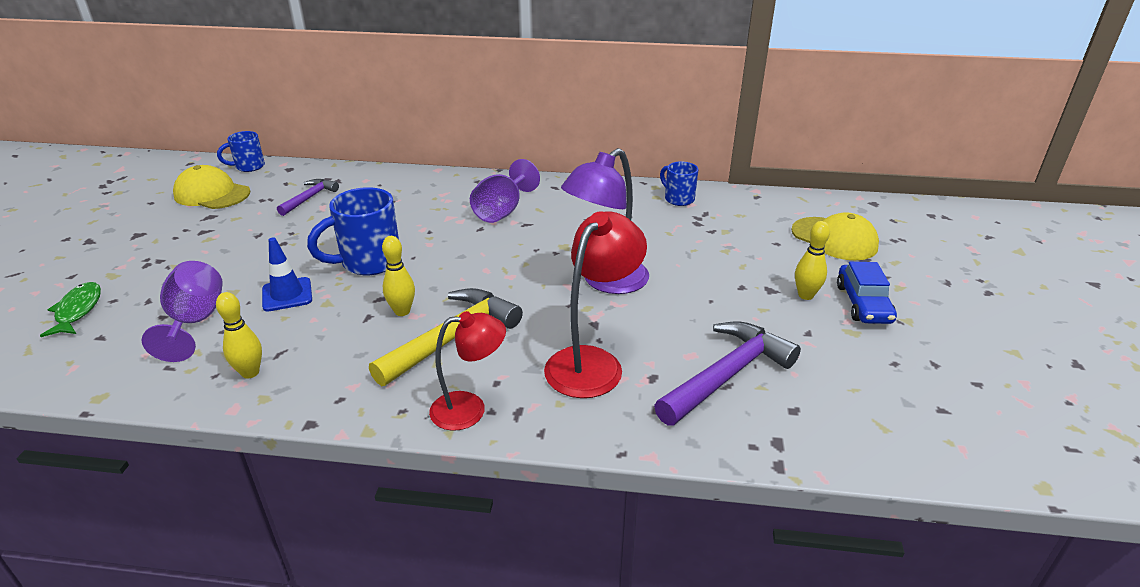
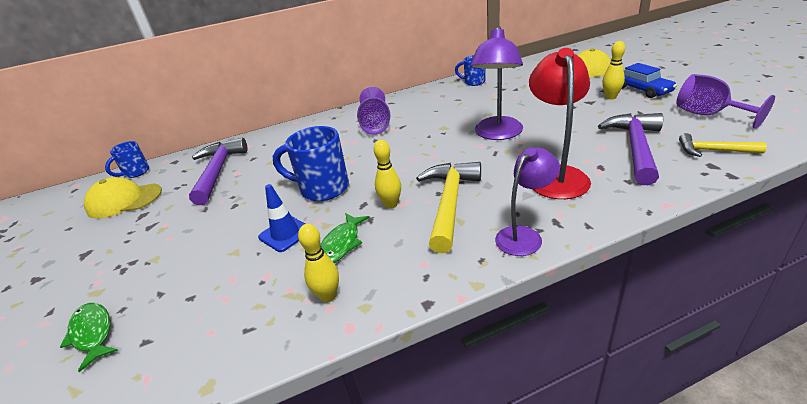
camera: 25 degrees left, 0 degrees up
purple goblet [142,261,223,362] -> purple goblet moved to [676,74,775,129]
purple hammer [277,179,339,216] -> purple hammer [189,138,247,205], size x1.75
blue mug [307,187,399,275] -> blue mug turned 75 degrees clockwise [273,126,349,201]
red lamp [429,311,506,431] -> purple lamp [495,147,560,256]
none -> green fish [320,213,370,263]
none -> yellow hammer [679,133,767,157]

